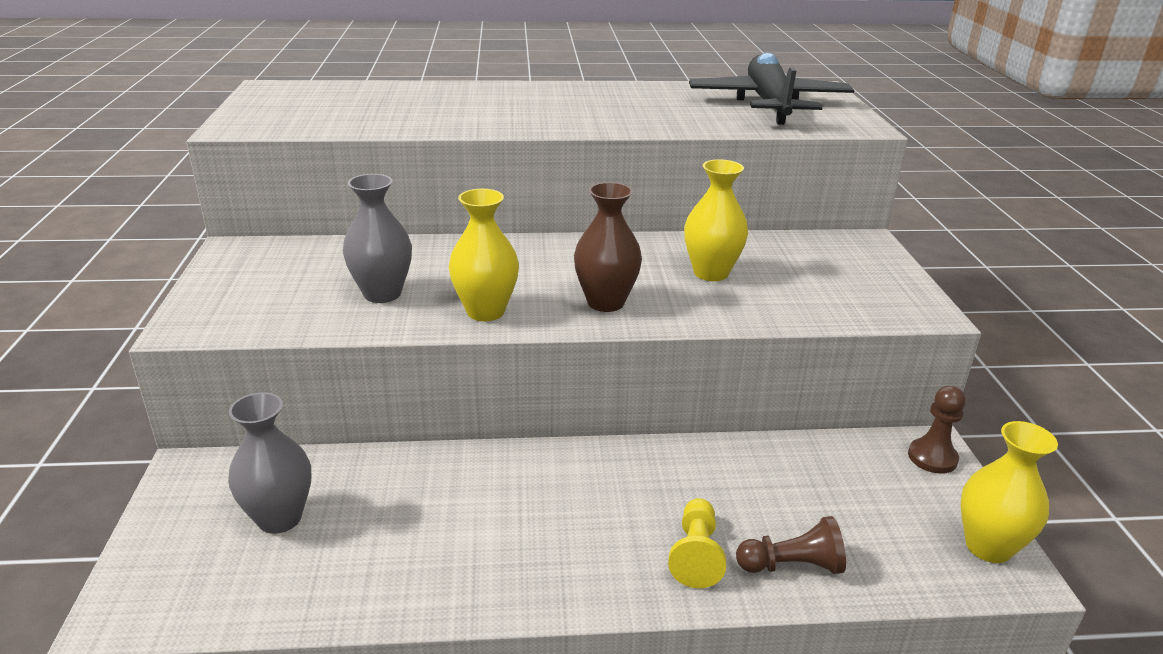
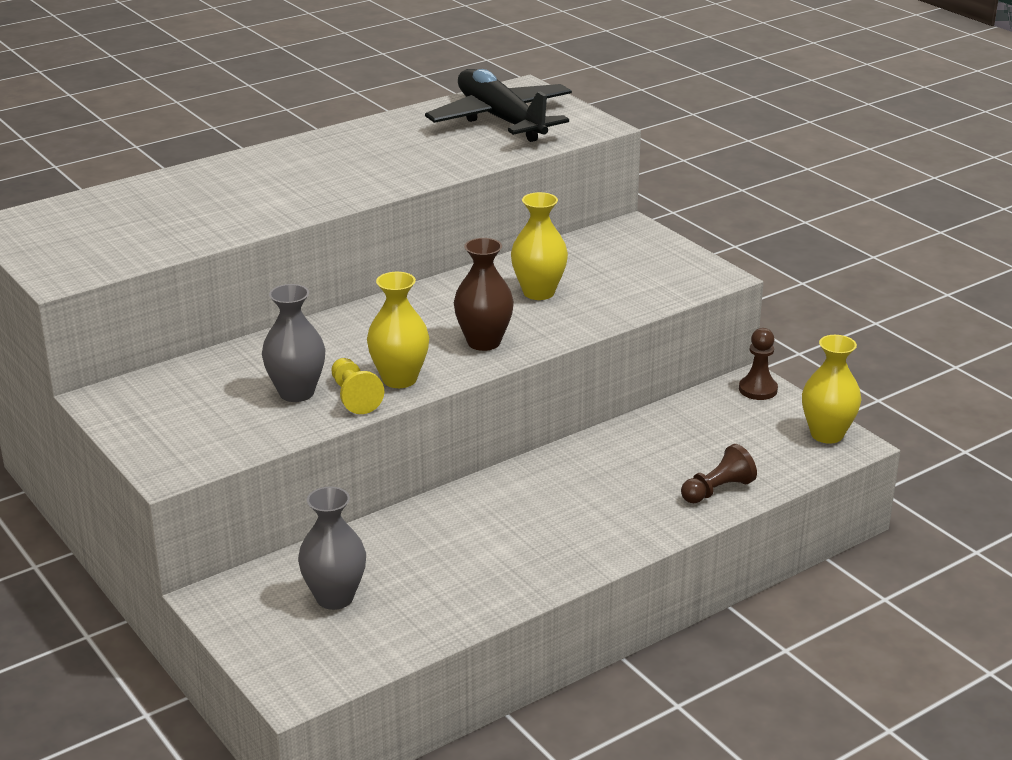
camera: 30 degrees left, 0 degrees up
yellow pawn [668,498,726,588] -> yellow pawn moved to [332,358,384,414]

